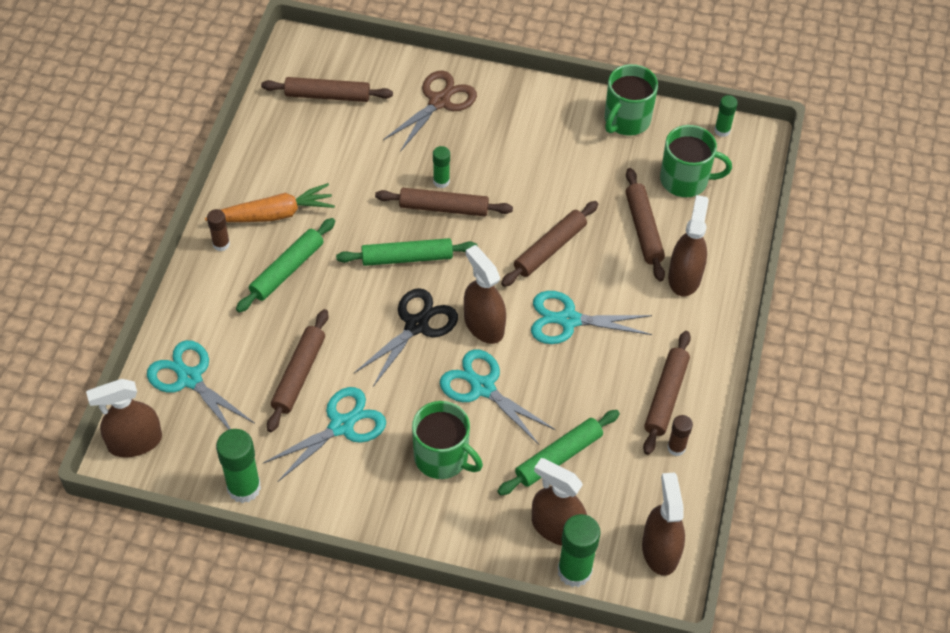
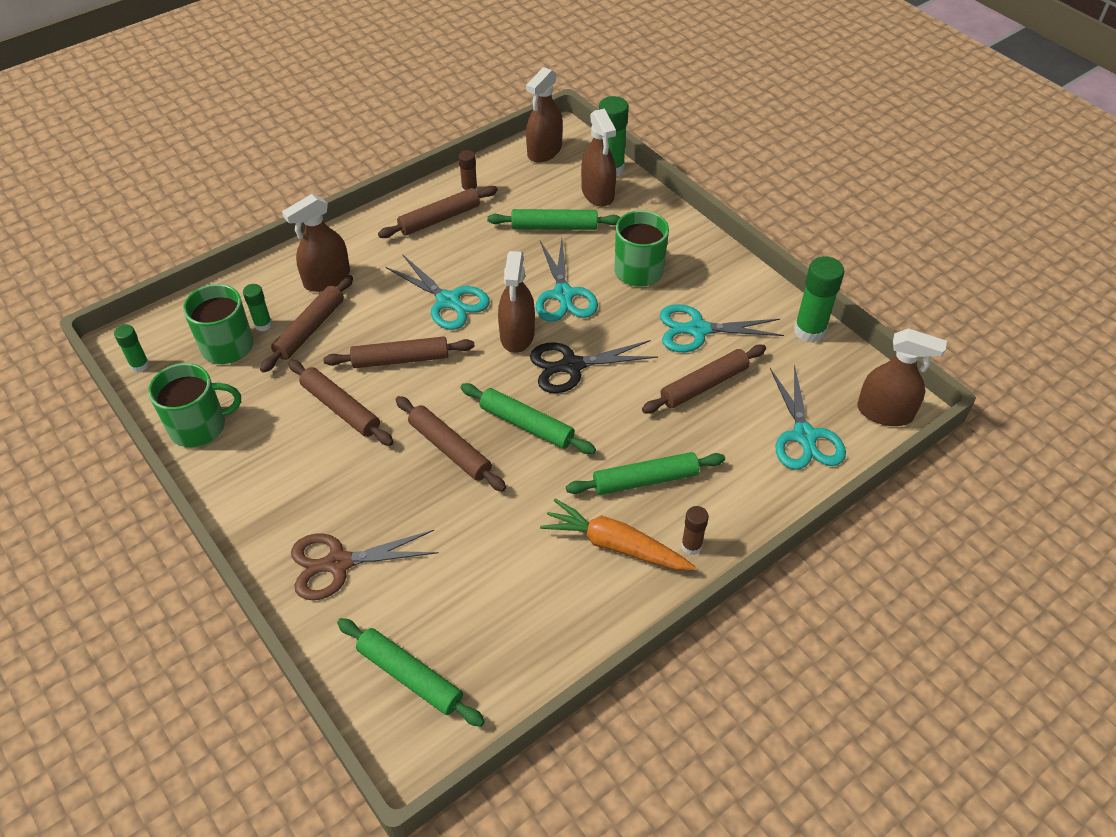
camera: 140 degrees left, 5 degrees down
brown rolling pin [261,77,393,102] -> brown rolling pin moved to [288,360,394,446]
green glue stick [433,146,450,188] -> green glue stick moved to [243,284,272,331]
none -> green rolling pin [337,618,485,727]

